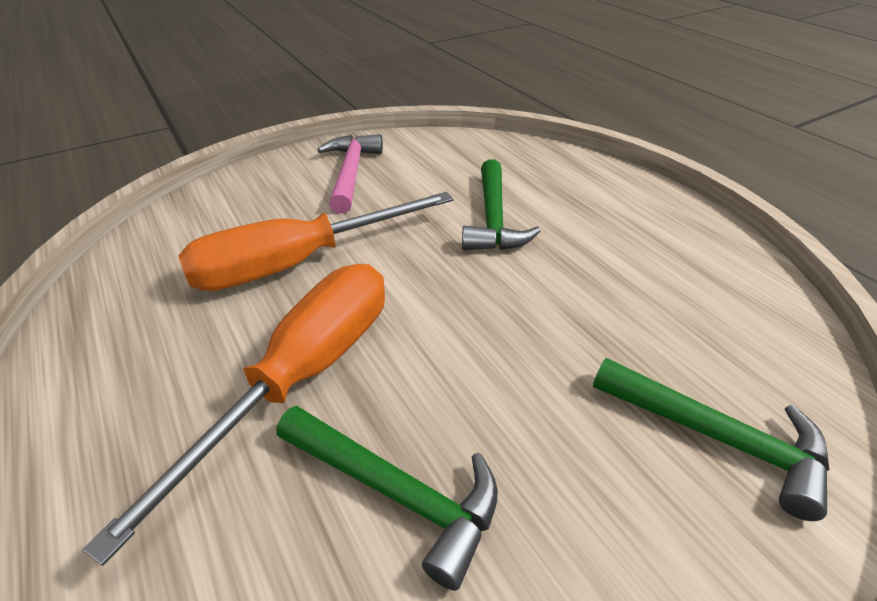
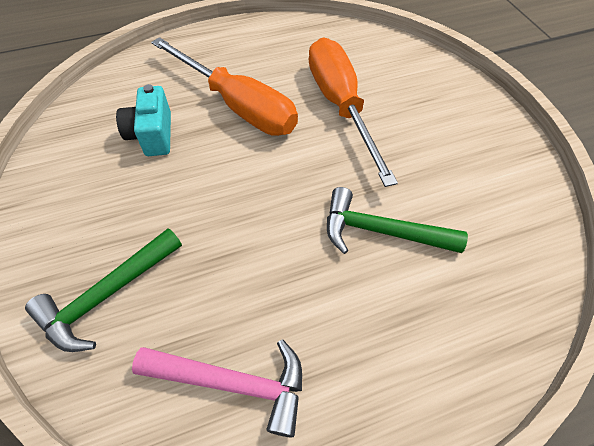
camera: 100 degrees right, 15 degrees up
green hammer [276,406,498,591] -> turquoise camera [116,84,171,156]
pink hammer [318,134,383,214] -> pink hammer moved to [132,339,302,438]

